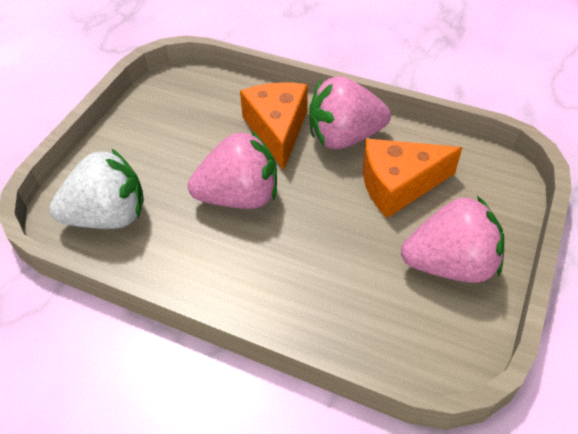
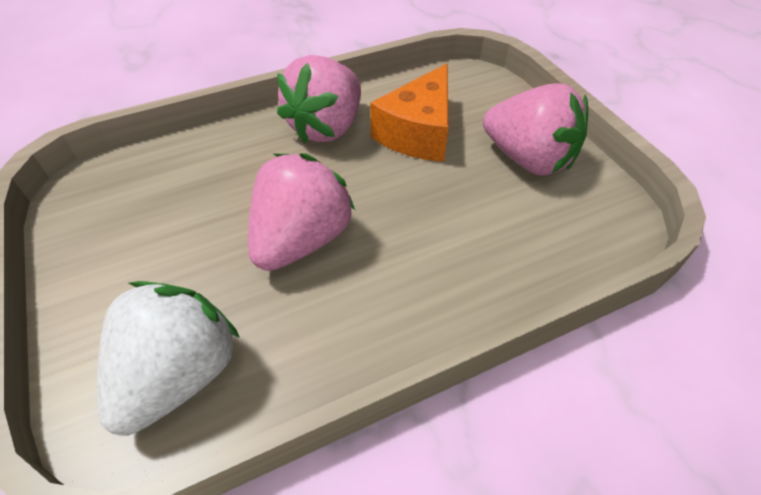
camera: 50 degrees left, 0 degrees up
orange cheese [240,82,308,170] -> none
pink strawberry [401,196,504,283] -> pink strawberry turned 90 degrees clockwise [483,83,588,176]

